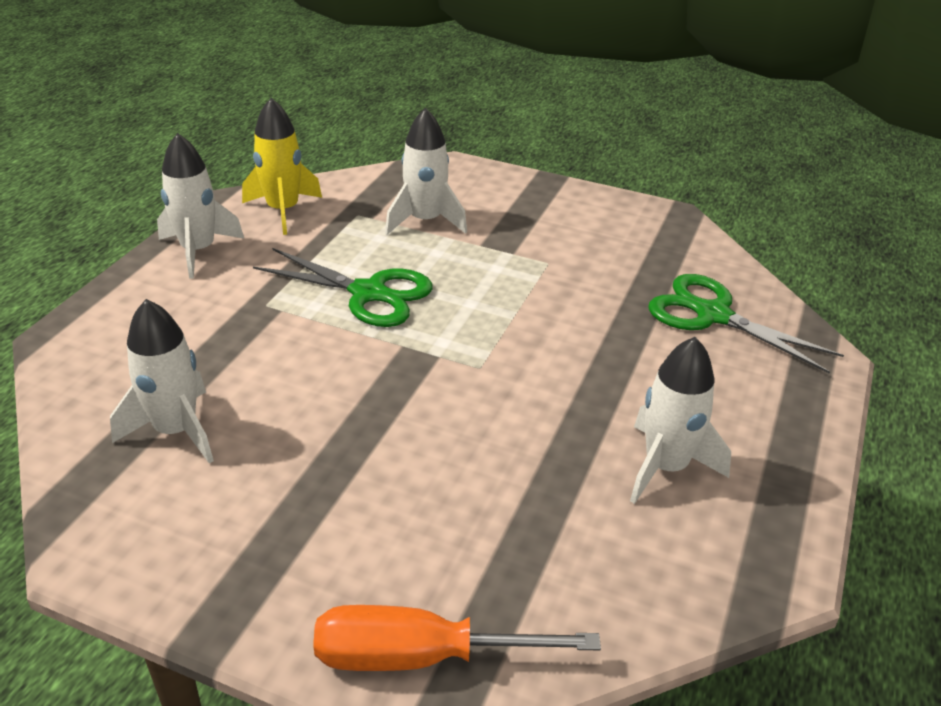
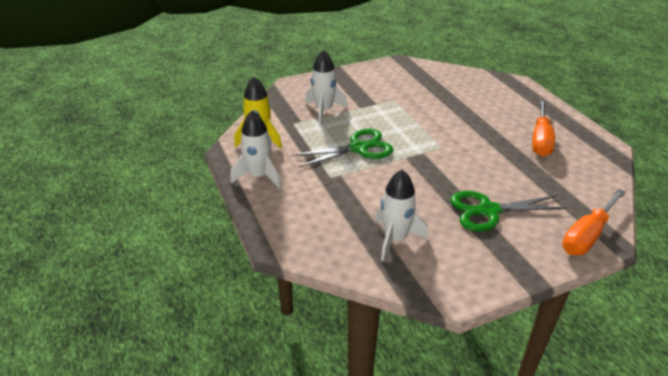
camera: 45 degrees left, 0 degrees up
white rocket [630,337,731,504] -> orange screwdriver [532,100,555,157]
green scissors [648,274,844,374] -> green scissors moved to [450,191,567,231]

